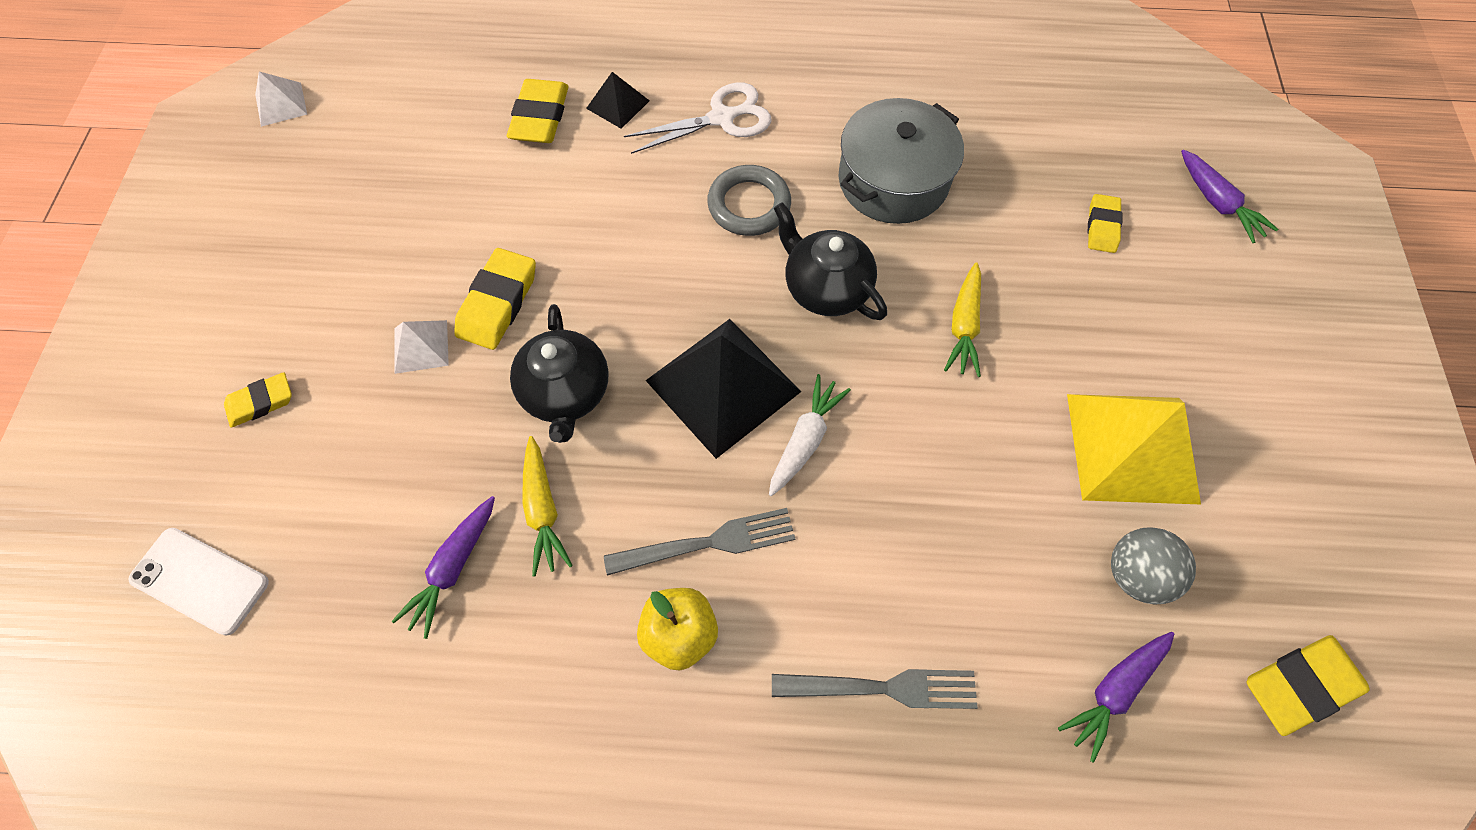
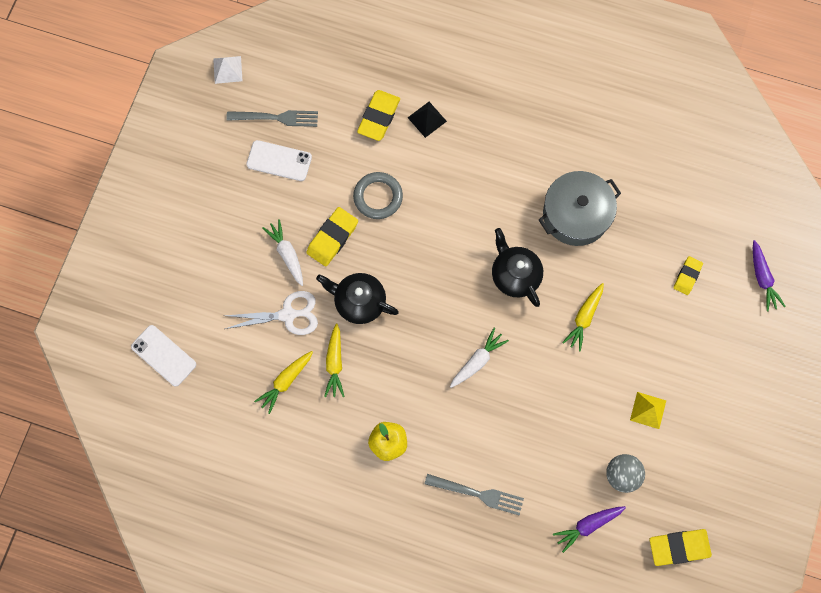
camera: 15 degrees right, 10 degrees up
yellow eraser [224,372,292,428] -> none
purple carrot [392,496,495,639] -> yellow carrot [254,351,313,414]
white pyramid [394,320,449,374] -> white carrot [263,219,303,286]
black teapot [510,304,609,443] -> black teapot turned 105 degrees clockwise [316,273,399,324]
grey fork [604,508,795,576] -> grey fork moved to [226,110,318,127]
white scissors [624,82,771,154] -> white scissors moved to [225,291,318,335]
black pyramid [645,319,801,459] -> none
grey ring [707,165,791,236] -> grey ring moved to [353,172,403,219]
yellow pyramid [1067,394,1201,504] -> yellow pyramid [630,392,666,429], size x0.49
none -> white phone [246,140,312,181]

